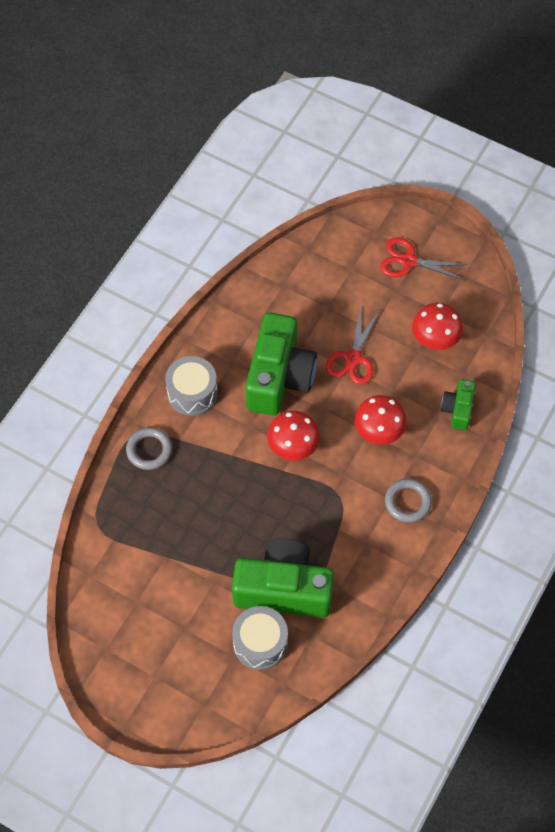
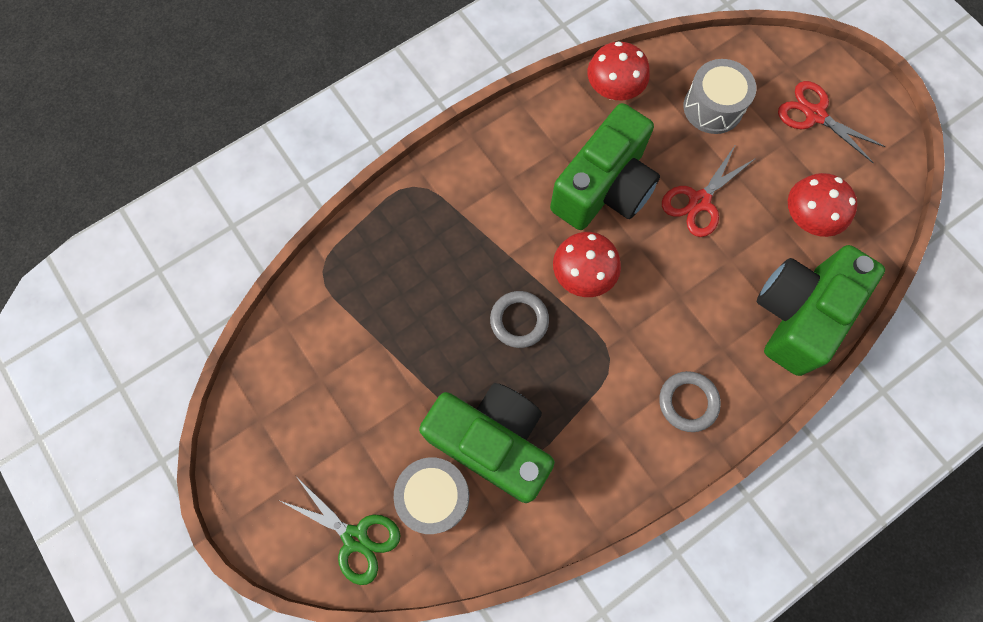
camera: 25 degrees right, 10 degrees up
grey ring [126,427,172,470] -> grey ring moved to [490,291,549,348]
grey drum [165,356,218,416] -> grey drum moved to [683,59,756,134]
red mushroom [354,395,407,445] -> red mushroom moved to [588,42,650,100]
green camera [441,379,476,430] -> green camera [757,245,885,376], size x2.02
none -> green scissors [280,476,401,585]

